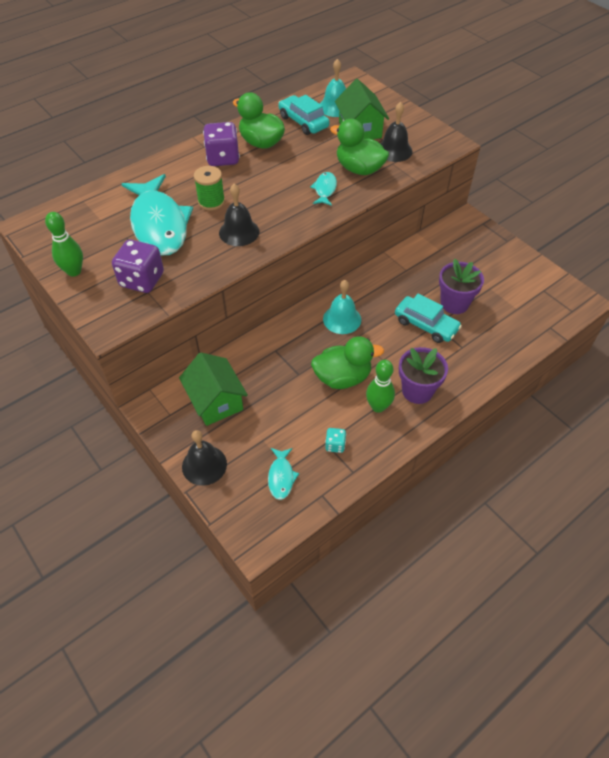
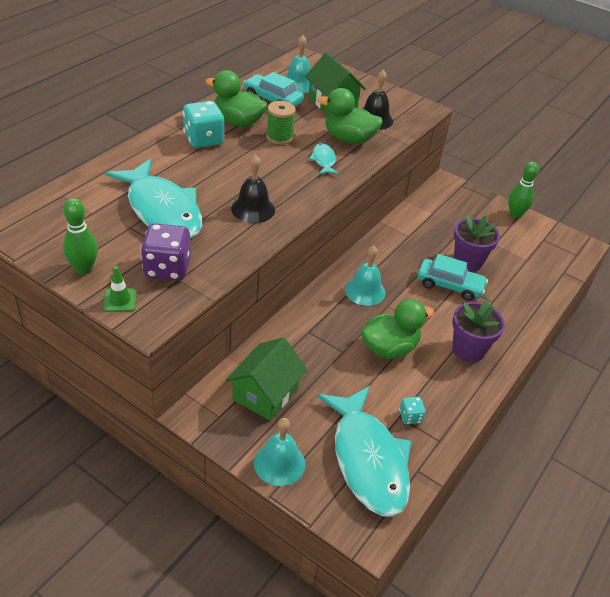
camera: 20 degrees left, 10 degrees down
green house [179,353,248,426] -> green house turned 75 degrees clockwise [226,337,307,421]
black bell [182,430,227,486] -> turquoise bell [254,418,305,486]
green spool [194,166,225,211] -> green spool moved to [266,101,296,145]
purple dice [203,122,240,166] -> turquoise dice [183,101,225,148]
turquoise fish [268,448,299,500] -> turquoise fish [317,386,411,517], size x2.34
green bowling pin [366,360,395,413] -> green bowling pin moved to [508,162,539,218]
none -> green traffic cone [103,266,137,312]

